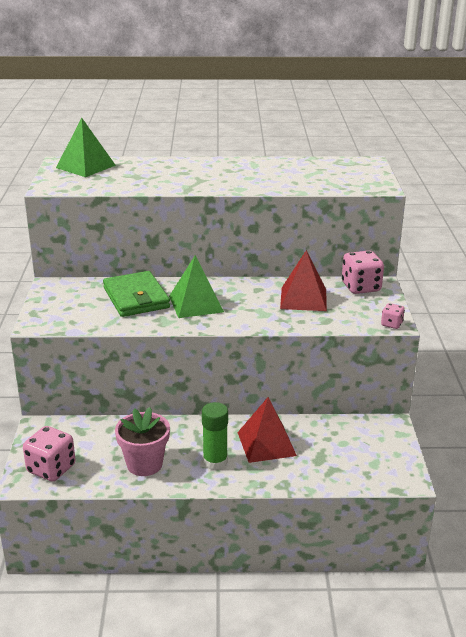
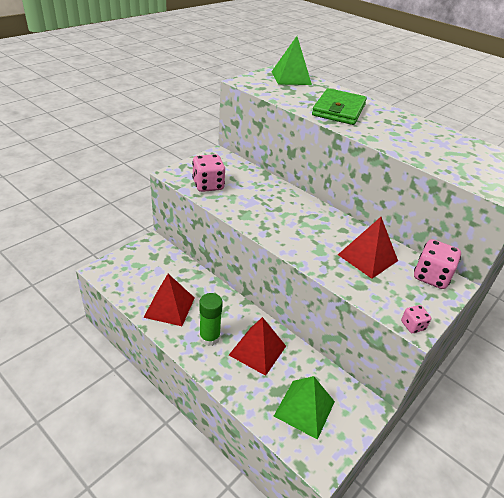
camera: 40 degrees right, 10 degrees up
pink dice [23,426,75,482] -> pink dice moved to [192,154,225,192]
green wallet [103,271,170,317] -> green wallet moved to [312,88,367,125]
pink flower pot [115,407,170,476] -> red pyramid [143,274,195,326]
green pyramid [169,255,224,318] -> green pyramid moved to [274,376,335,440]

